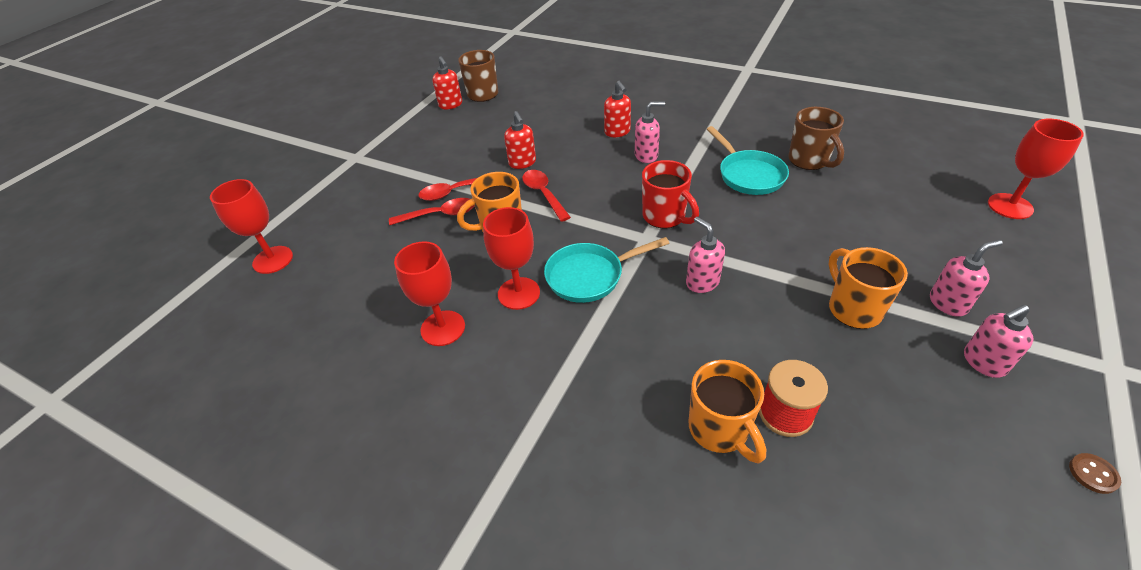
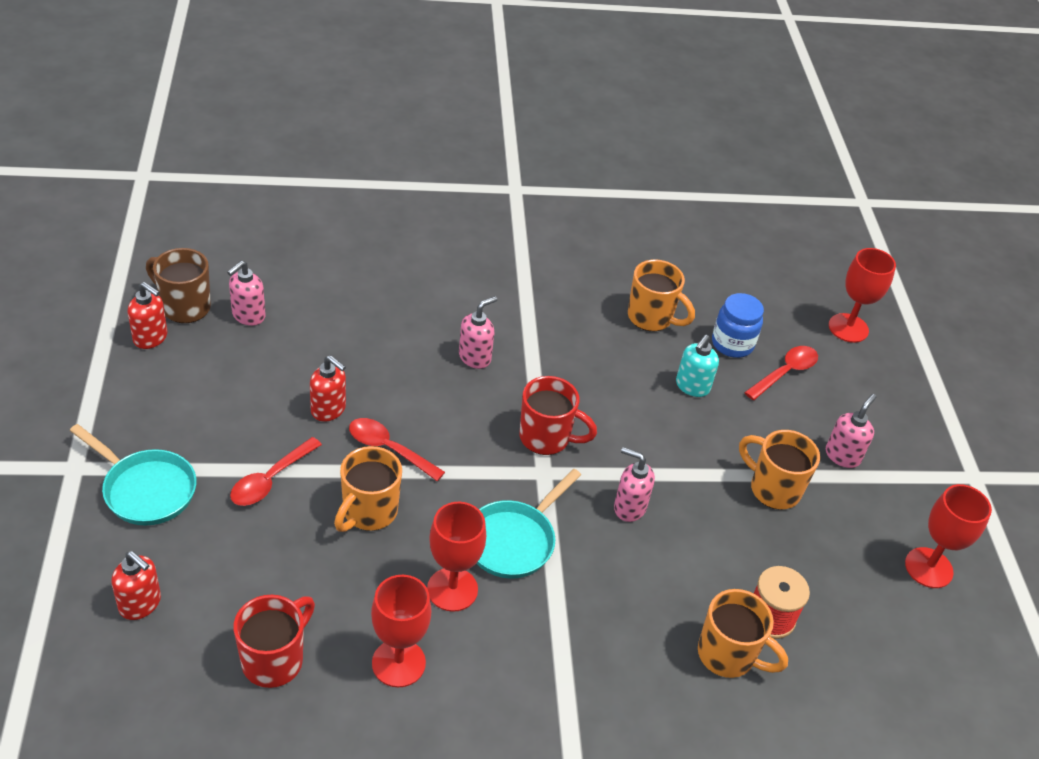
camera: 40 degrees left, 0 degrees up
red goblet [210,179,293,274] -> red goblet moved to [905,484,992,588]
red spoon [389,198,475,225] -> red spoon moved to [744,346,818,400]
red soap dispenser [604,81,631,137] -> red soap dispenser moved to [111,551,161,620]
turquoise pan [707,126,789,195] -> turquoise pan moved to [70,424,197,525]
brown mug [788,107,844,170] -> orange mug [628,259,695,331]
pink soap dispenser [964,305,1033,378] -> pink soap dispenser moved to [227,261,266,326]
brown button [1069,453,1121,494] -> none
none -> red mug [233,595,315,688]
none -> turquoise soap dispenser [676,334,719,397]
none -> blue jar [712,293,764,358]

